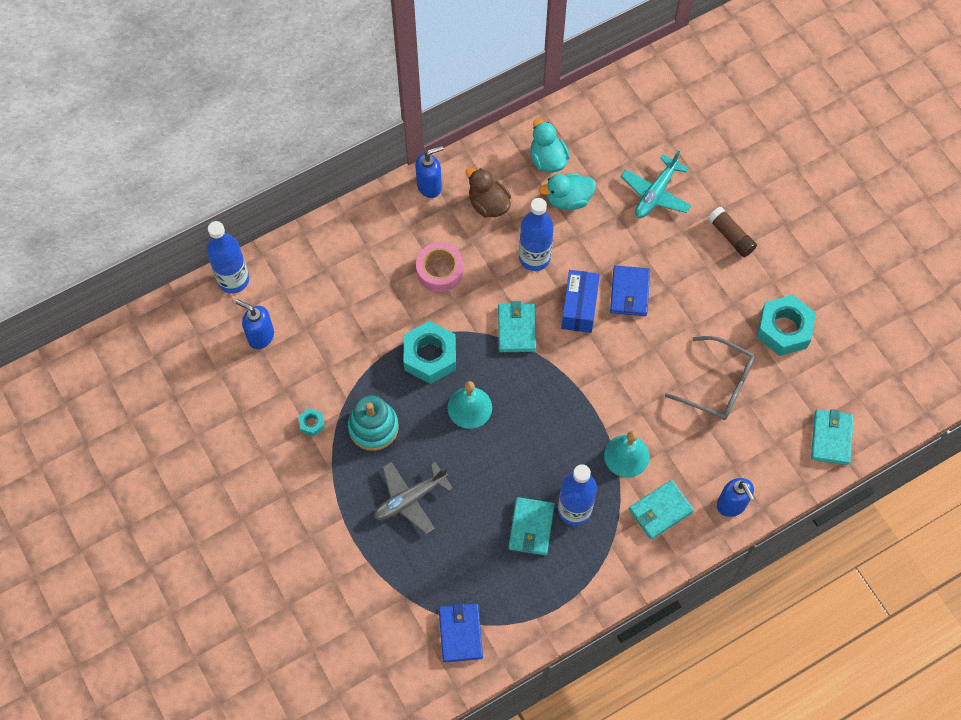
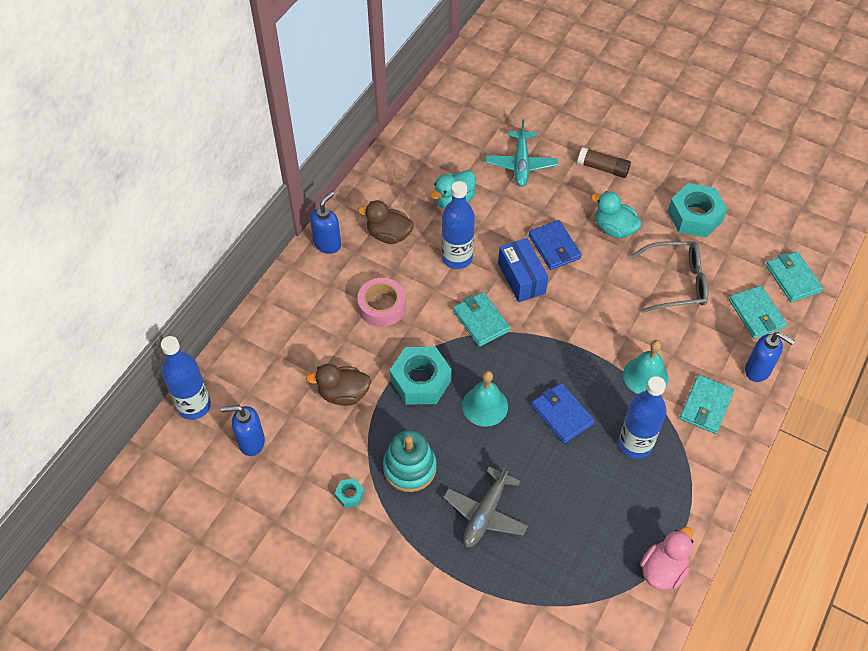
camera: 30 degrees left, 10 degrees down
blue wallet [439,603,483,662] -> blue wallet moved to [531,383,595,443]
turquoise wallet [508,497,555,555] -> turquoise wallet moved to [729,285,787,338]
turquoise duck [530,119,570,173] -> turquoise duck moved to [591,191,642,238]
none -> brown duck [306,364,371,406]
none -> pink duck [640,527,693,590]

